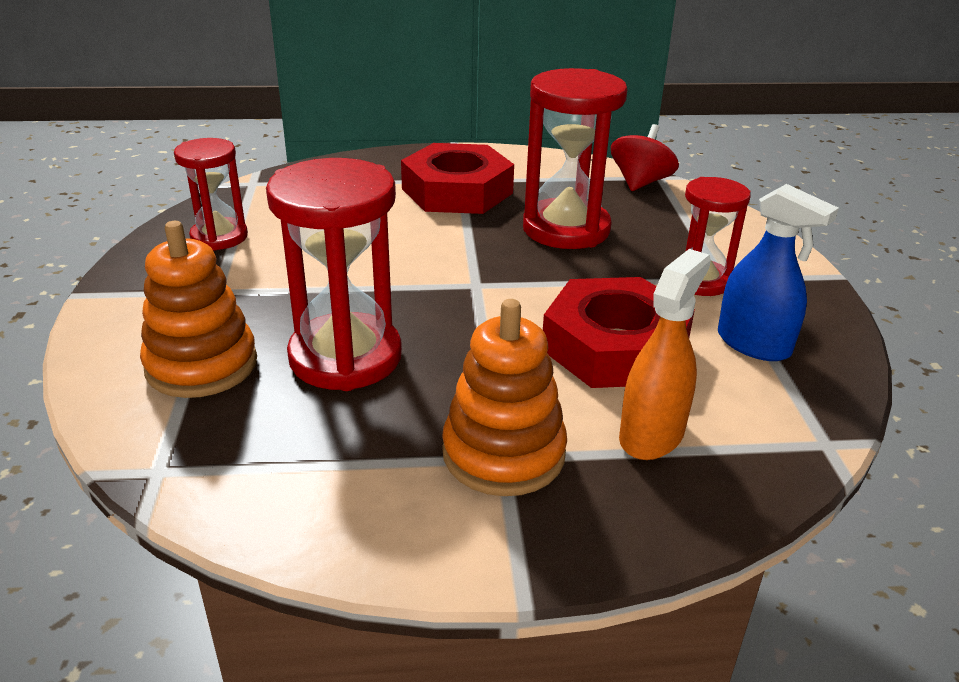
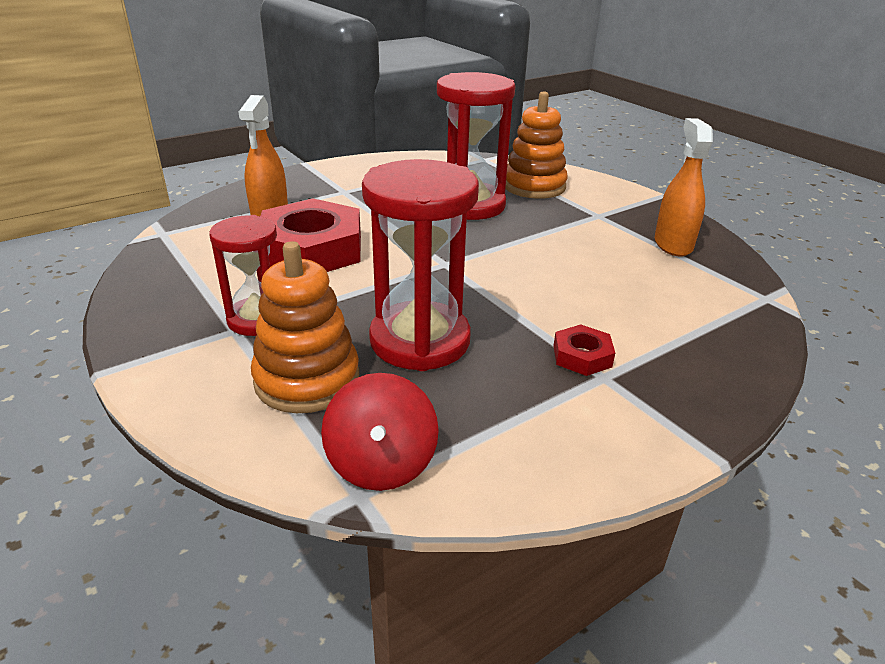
camera: 150 degrees right, 0 degrees up
red hourglass [174,138,248,251] -> orange spray bottle [655,118,713,257]
red nut [401,143,514,214] -> red nut [554,324,615,376], size x0.45
orange stacking toy [442,299,567,496] -> orange stacking toy moved to [251,241,359,413]
blue spray bottle [718,184,839,361] -> none

